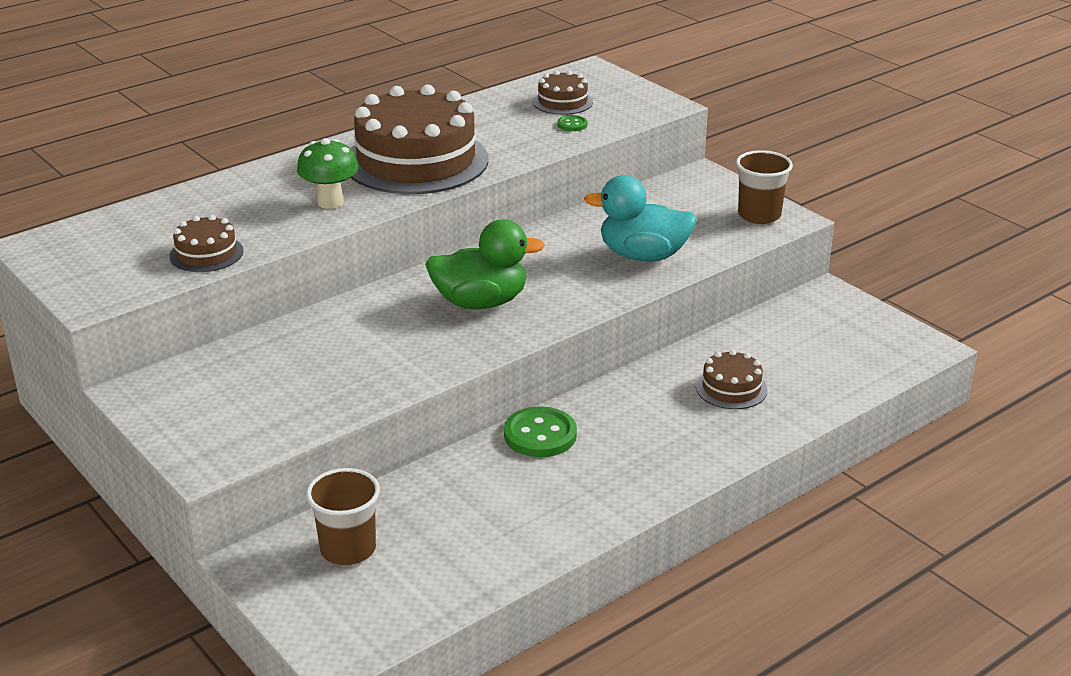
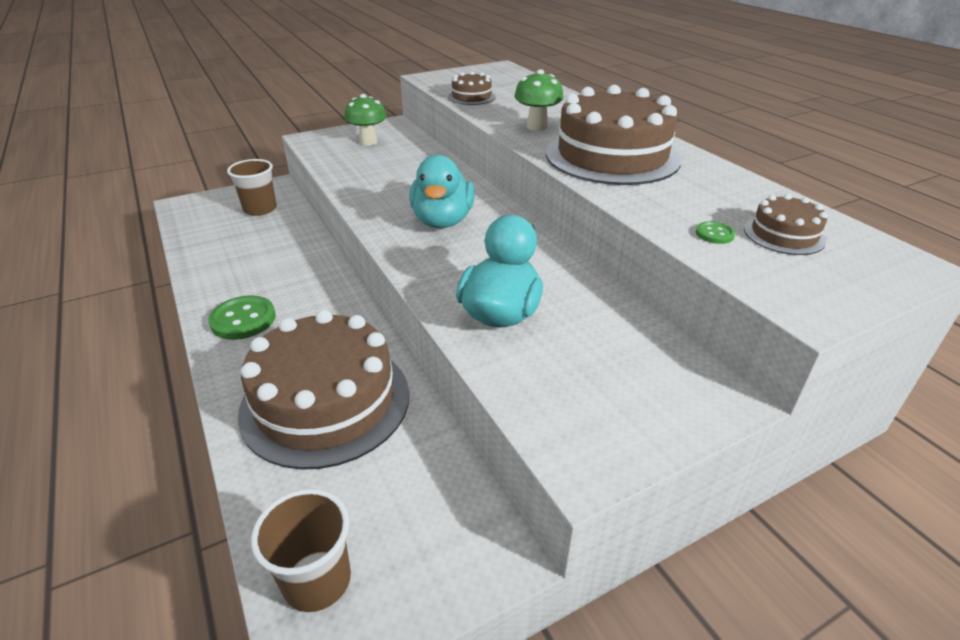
camera: 100 degrees right, 5 degrees up
green duck [425,219,545,309] -> turquoise duck [409,155,475,228]
green button [504,407,577,457] -> green button moved to [208,295,276,340]
brown cake [696,350,768,409] -> brown cake [238,310,409,470], size x2.22
brown cup [736,150,793,224] -> brown cup moved to [251,489,351,612]
none -> green mushroom [344,94,387,146]

